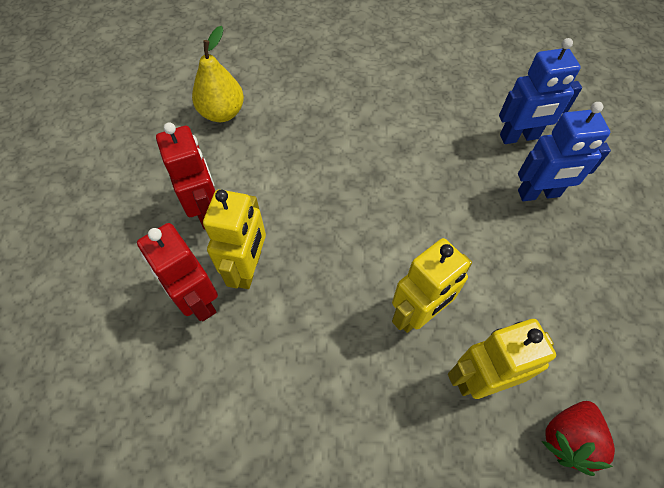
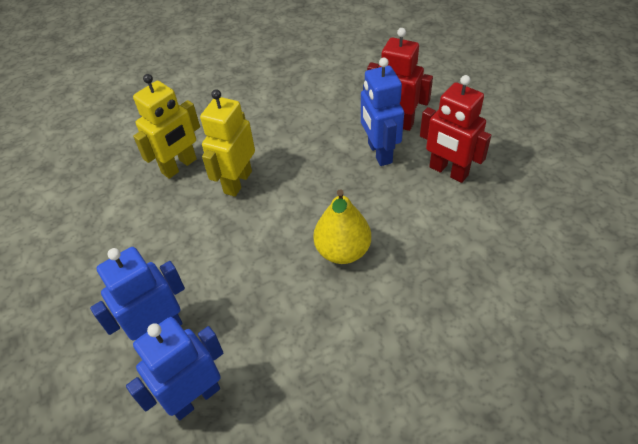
camera: 155 degrees right, 10 degrees down
yellow pear [192,26,244,122] -> yellow pear moved to [313,189,371,264]
yellow robot [203,190,266,289] -> blue robot [361,58,404,166]
red strawberry [542,401,615,476] -> none

